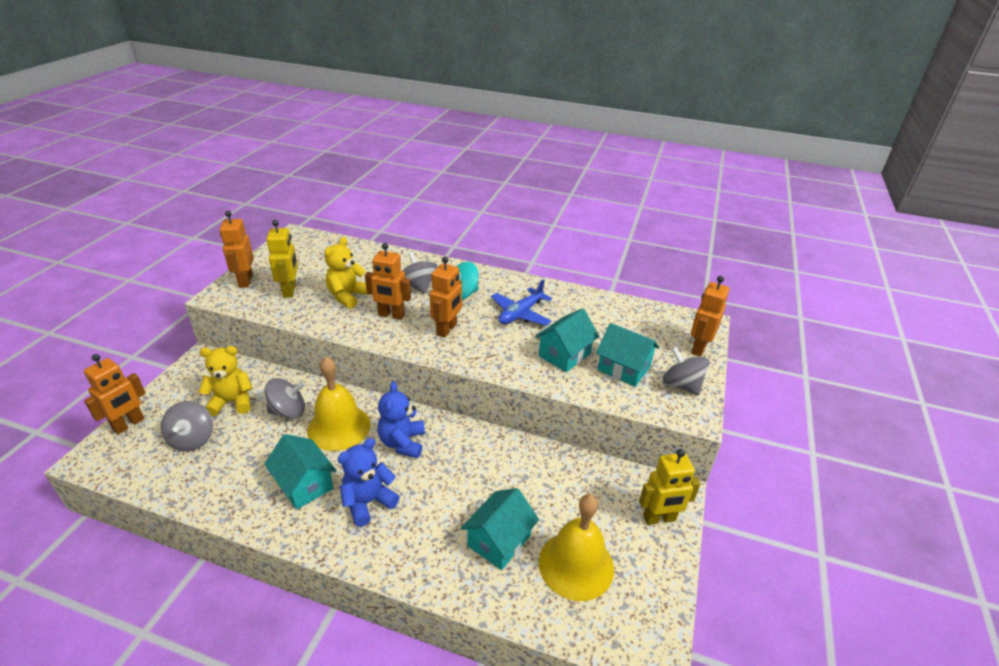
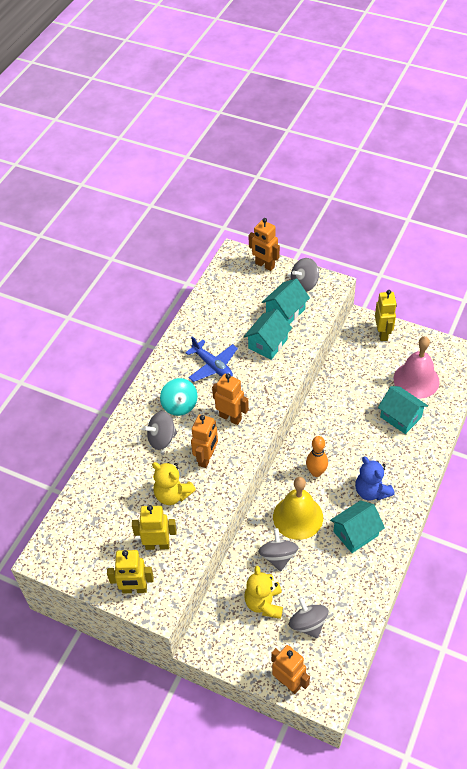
camera: 80 degrees left, 15 degrees up
grey spinning top [161,401,213,452] -> grey spinning top turned 120 degrees counterclockwise [289,597,329,639]
orange robot [220,211,254,288] -> yellow robot [107,550,154,594]
blue teddy bear [378,381,425,458] -> orange bowling pin [306,436,328,477]
turquoise house [535,308,599,372] -> turquoise house turned 75 degrees clockwise [244,309,292,360]
yellow bell [539,494,614,601] -> pink bell [394,336,440,399]

